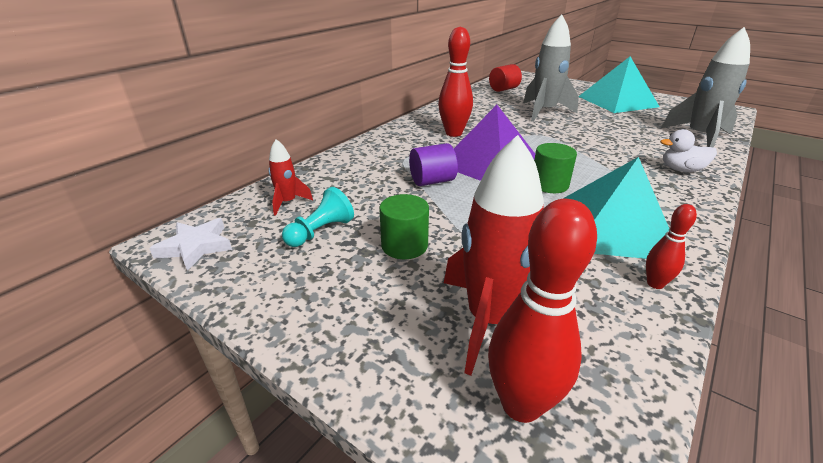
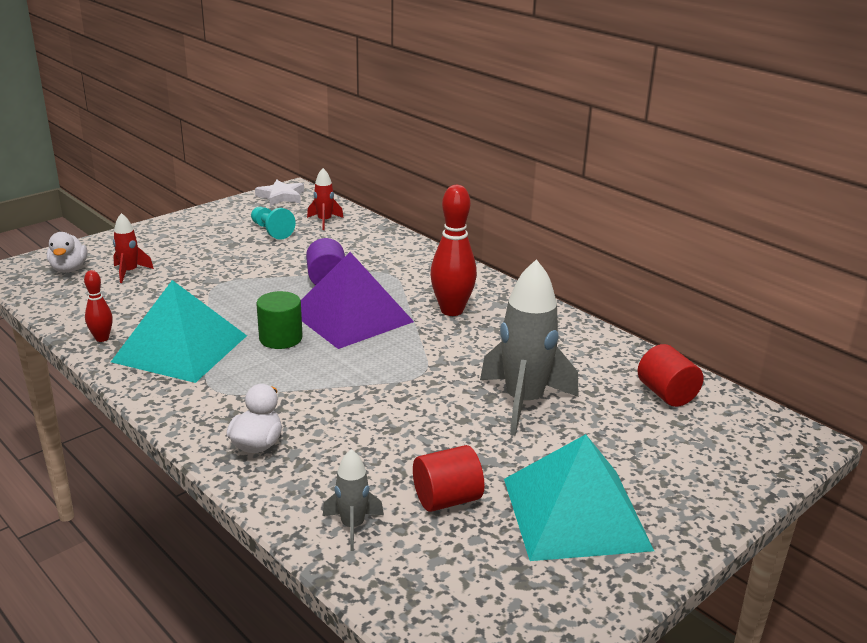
camera: 100 degrees right, 5 degrees down
green cylinder [379,194,429,259] -> none
red rocket [444,135,544,376] -> red rocket [113,213,154,283], size x0.50
red bowling pin [488,199,597,423] -> white duck [47,232,87,273]
grey rocket [661,27,750,147] -> grey rocket [323,449,384,551], size x0.50
none -> red cylinder [413,445,484,512]

